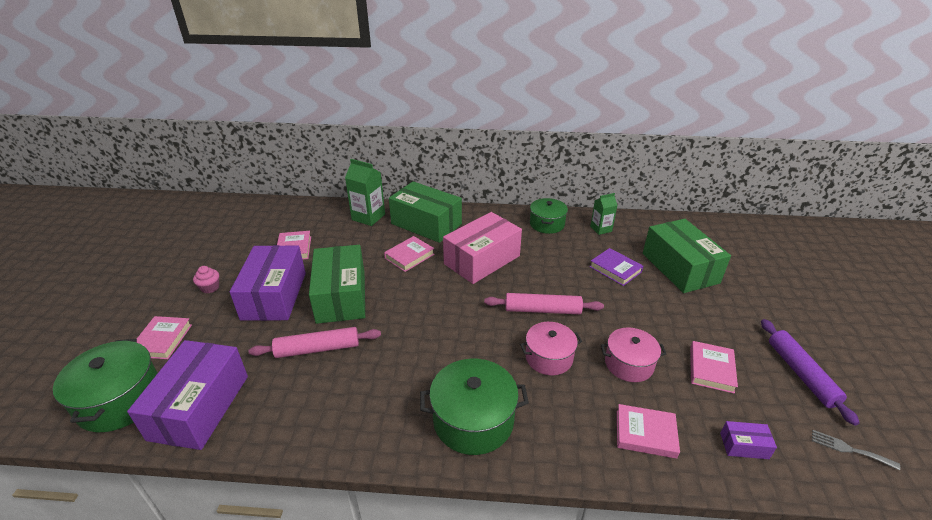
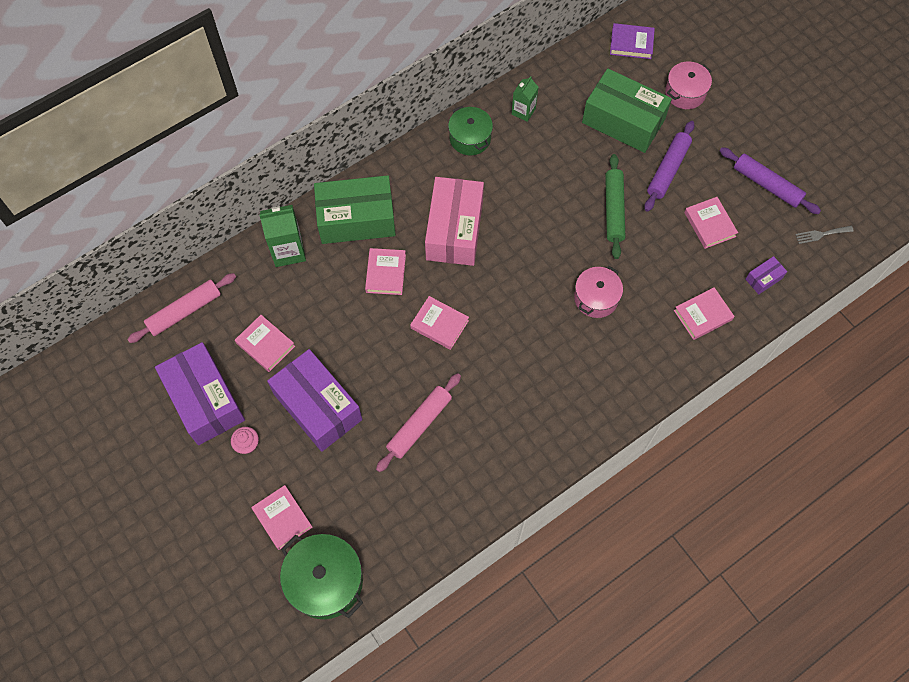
camera: 40 degrees left, 30 degrees up
purple box [127,340,248,450] -> purple box moved to [155,342,245,445]
green box [309,245,365,324] -> none
green pot [420,359,529,455] -> none
pink rolling pin [484,293,604,315] -> pink rolling pin moved to [127,273,236,343]
purple book [590,248,643,286] -> purple book moved to [610,23,655,59]
pink pot [601,327,666,382] -> pink pot moved to [665,62,712,109]
none -> pink book [410,296,469,350]
none -> green rolling pin [605,154,625,259]
none -> purple rolling pin [644,121,695,212]

